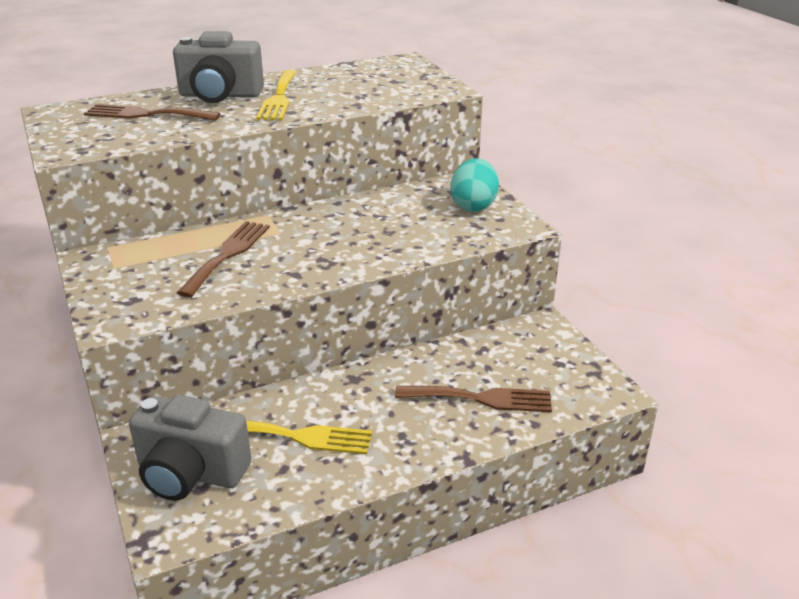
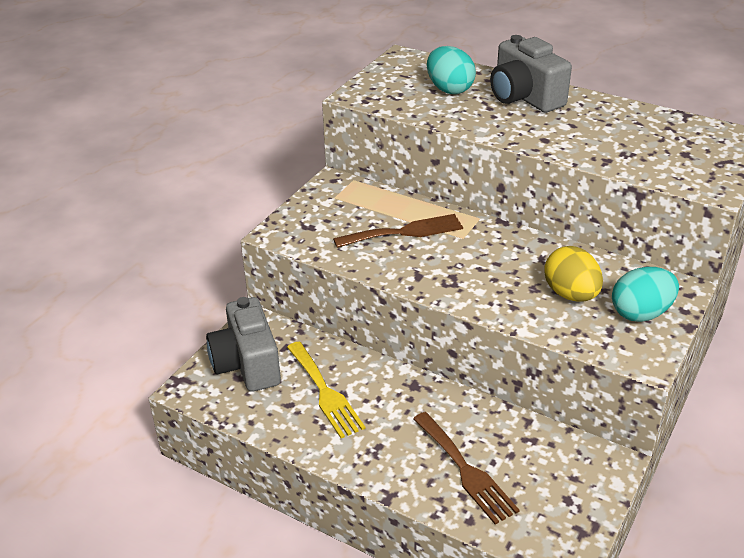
camera: 55 degrees right, 5 degrees up
brown fork [84,104,220,121] -> turquoise egg [427,46,476,94]
yellow fork [256,70,297,120] -> none
none -> yellow egg [544,246,603,302]

